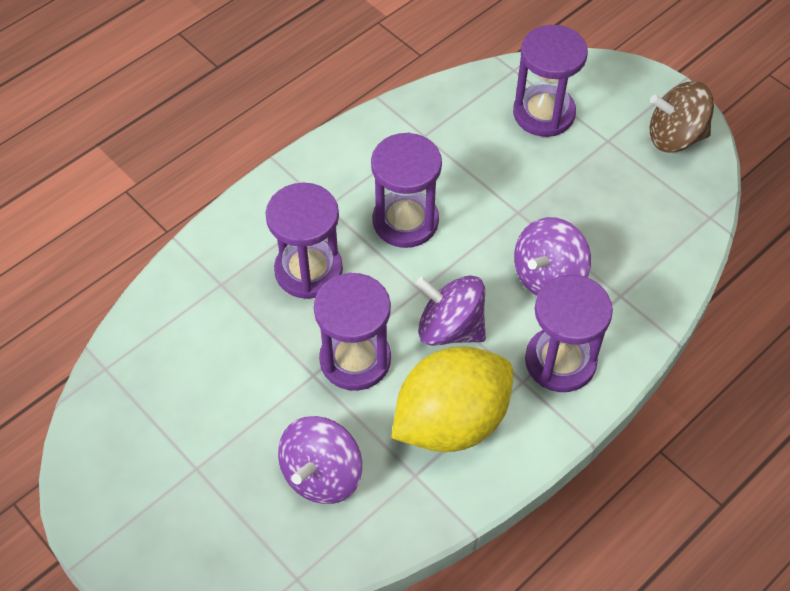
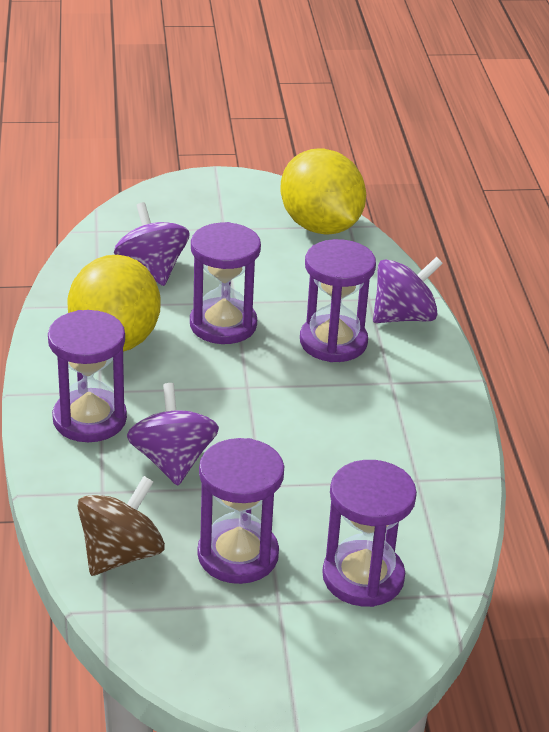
camera: 125 degrees right, 20 degrees down
purple hourglass [371,133,442,248] -> purple hourglass moved to [197,438,284,584]
purple spinning top [415,275,486,346] -> purple spinning top moved to [373,257,443,323]
brown spinning top [650,81,714,153] -> brown spinning top moved to [77,476,165,576]
none -> yellow lemon [280,148,366,235]

